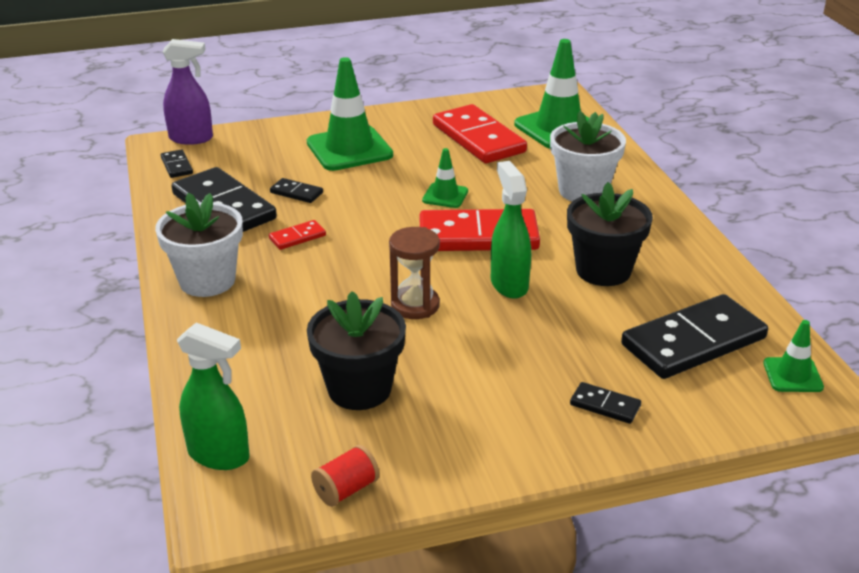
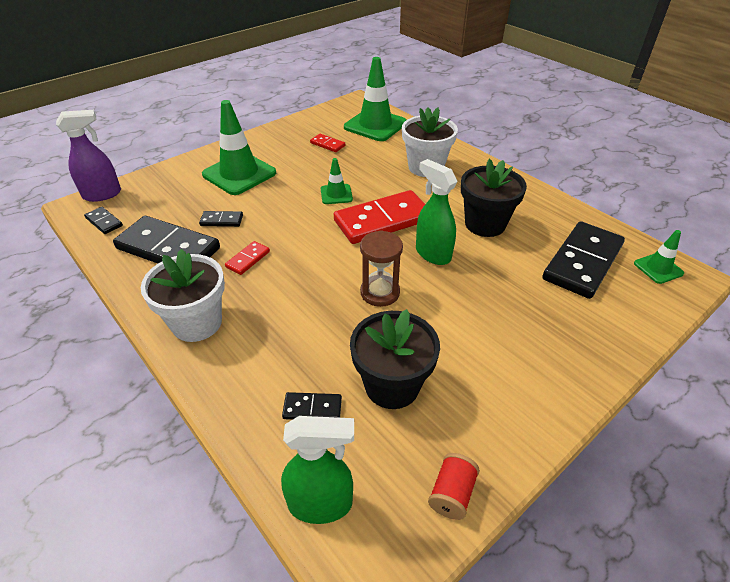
camera: 25 degrees left, 10 degrees up
red domino [433,104,527,163] -> red domino [310,134,345,152], size x0.44
black domino [570,382,641,424] -> black domino moved to [282,392,342,420]

